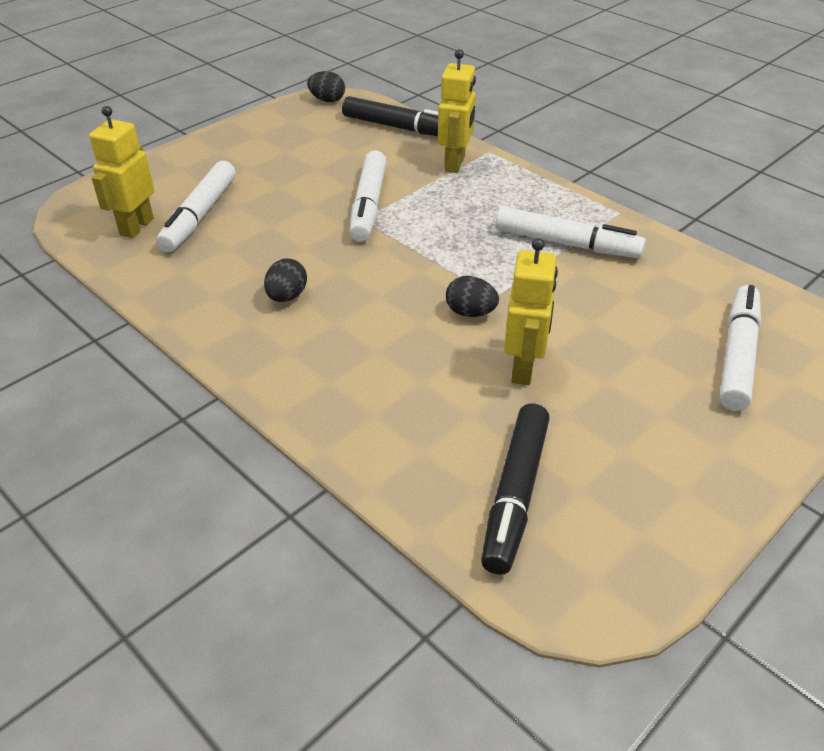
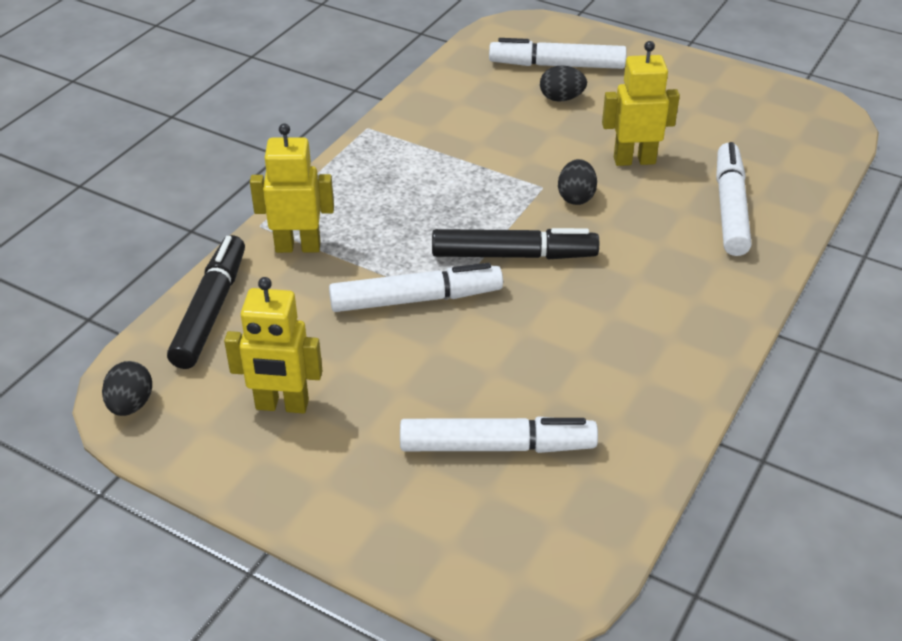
camera: 105 degrees left, 0 degrees up
yellow robot [89,106,154,238] -> yellow robot moved to [224,277,323,414]
black egg [264,259,307,302] -> black egg moved to [540,66,587,101]
black marker [481,403,550,575] -> black marker moved to [432,228,599,259]
white marker [496,206,646,258] -> white marker moved to [716,142,752,256]

